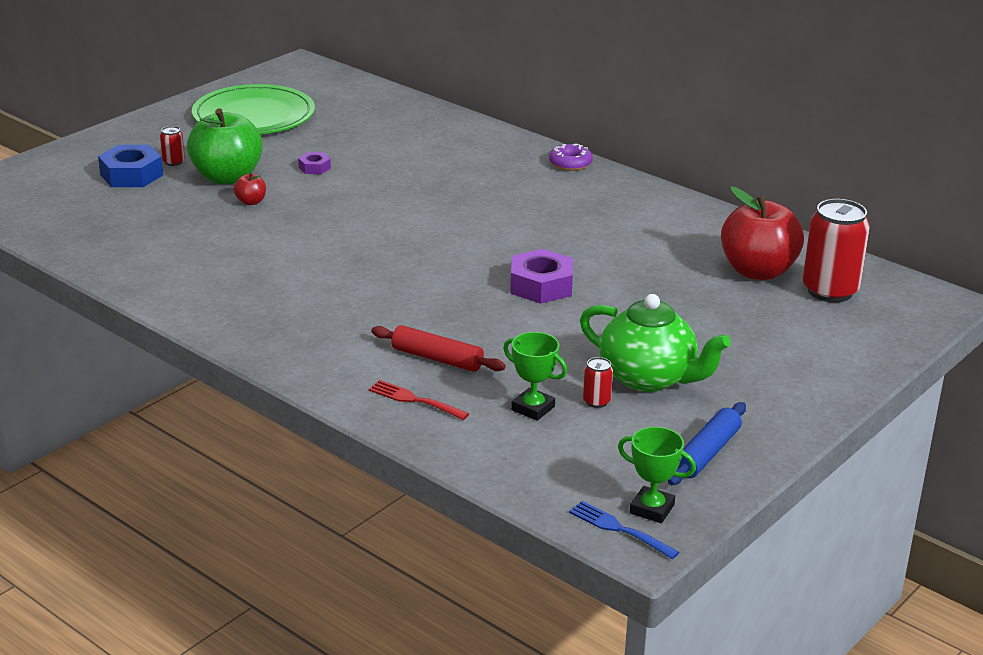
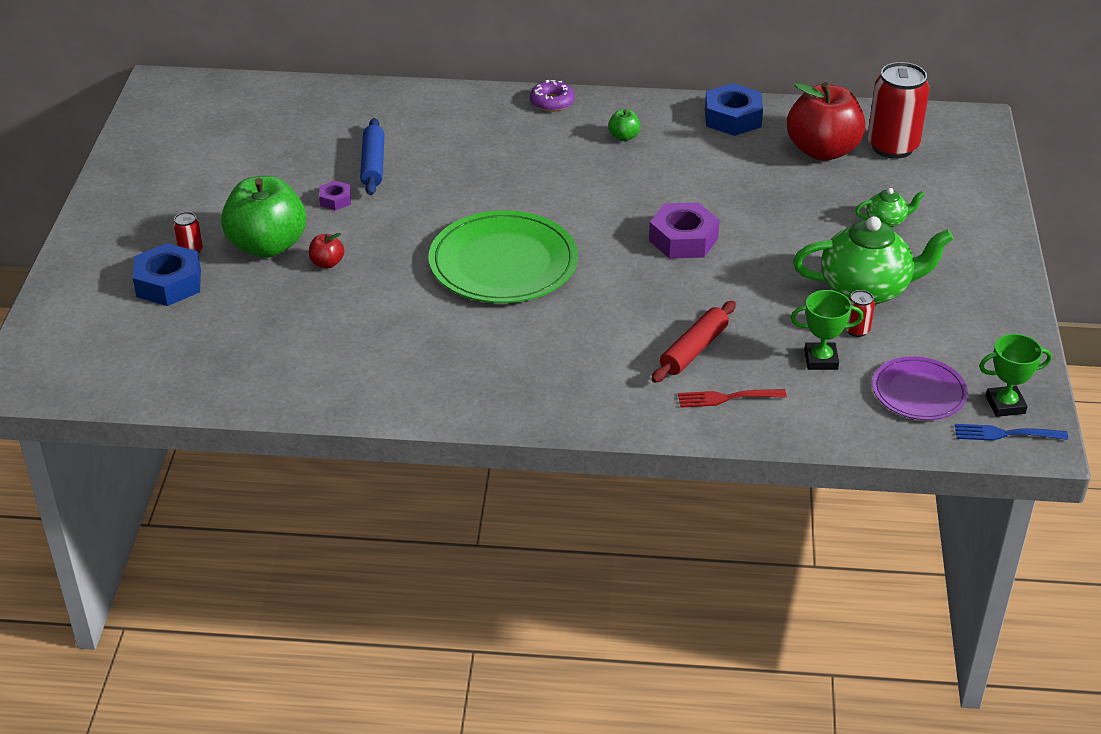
camera: 35 degrees left, 10 degrees up
green plate [192,84,315,134] -> green plate moved to [429,210,578,303]
red rolling pin [371,325,506,372] -> red rolling pin turned 45 degrees counterclockwise [652,301,736,383]
blue rolling pin [668,402,746,485] -> blue rolling pin moved to [360,118,385,195]
none -> green apple [608,109,641,141]
none -> blue nut [705,83,763,136]
none -> green teapot [855,188,925,228]
none -> purple plate [872,356,968,420]

